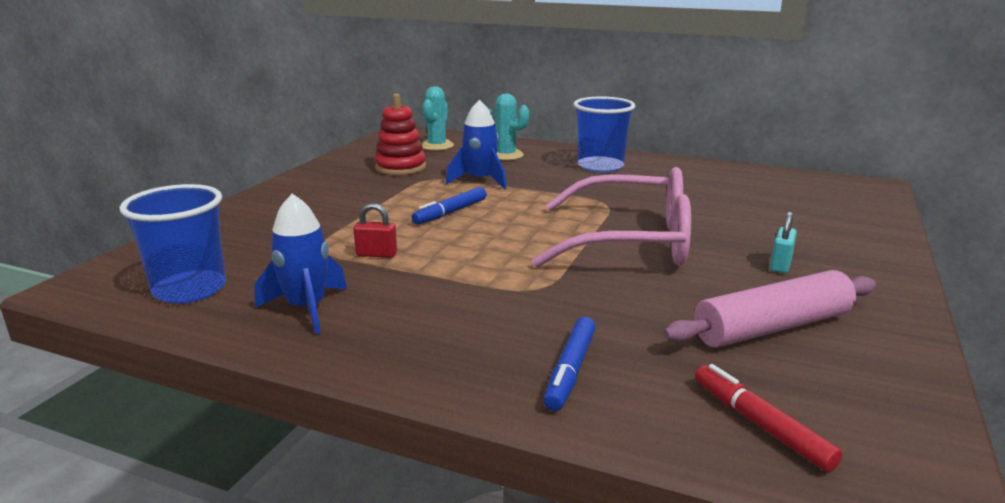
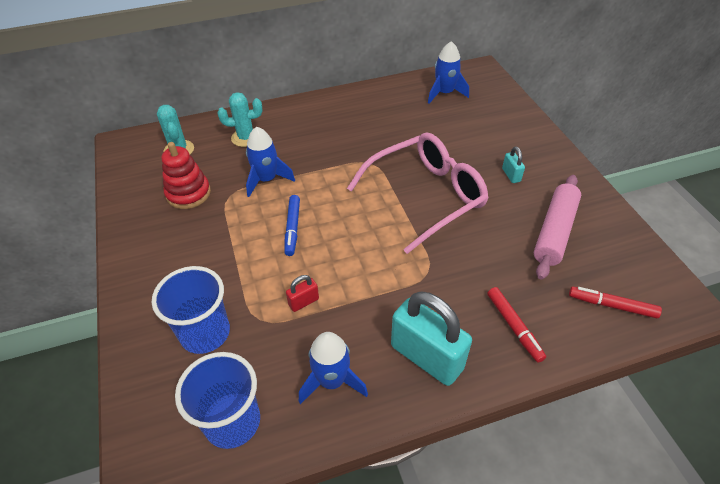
camera: 40 degrees left, 25 degrees up
blue marker [544,317,596,411] -> red marker [487,287,546,363]
blue cup [574,96,635,172] -> blue cup moved to [152,266,230,354]
none -> turquoise padlock [391,292,472,386]
none -> blue rocket [428,41,469,104]

